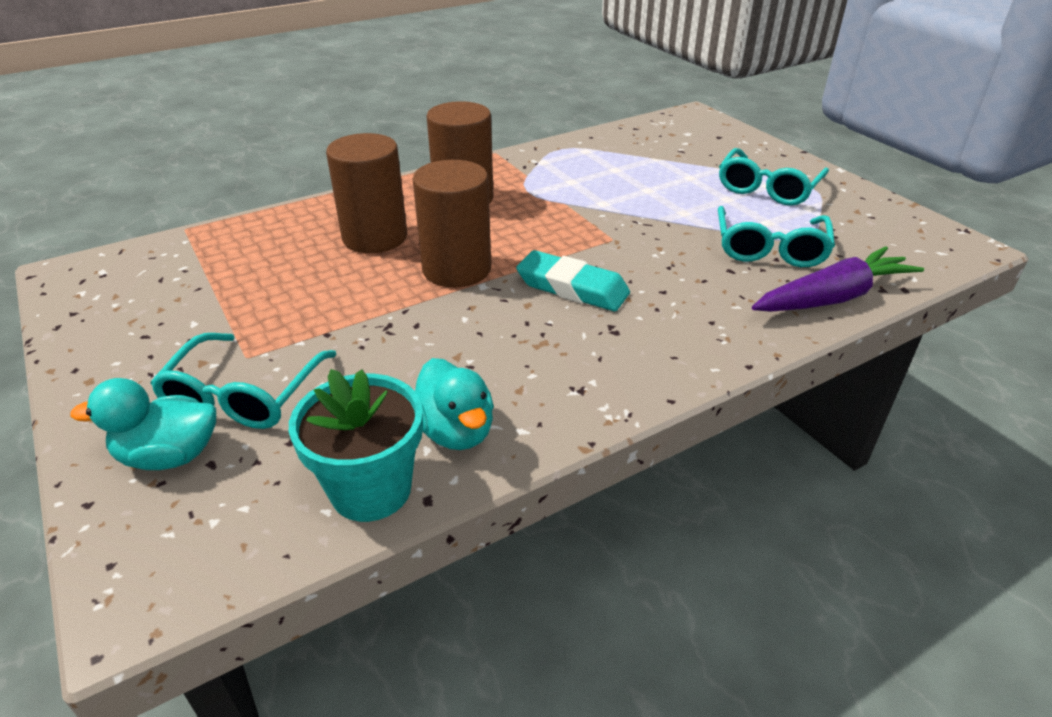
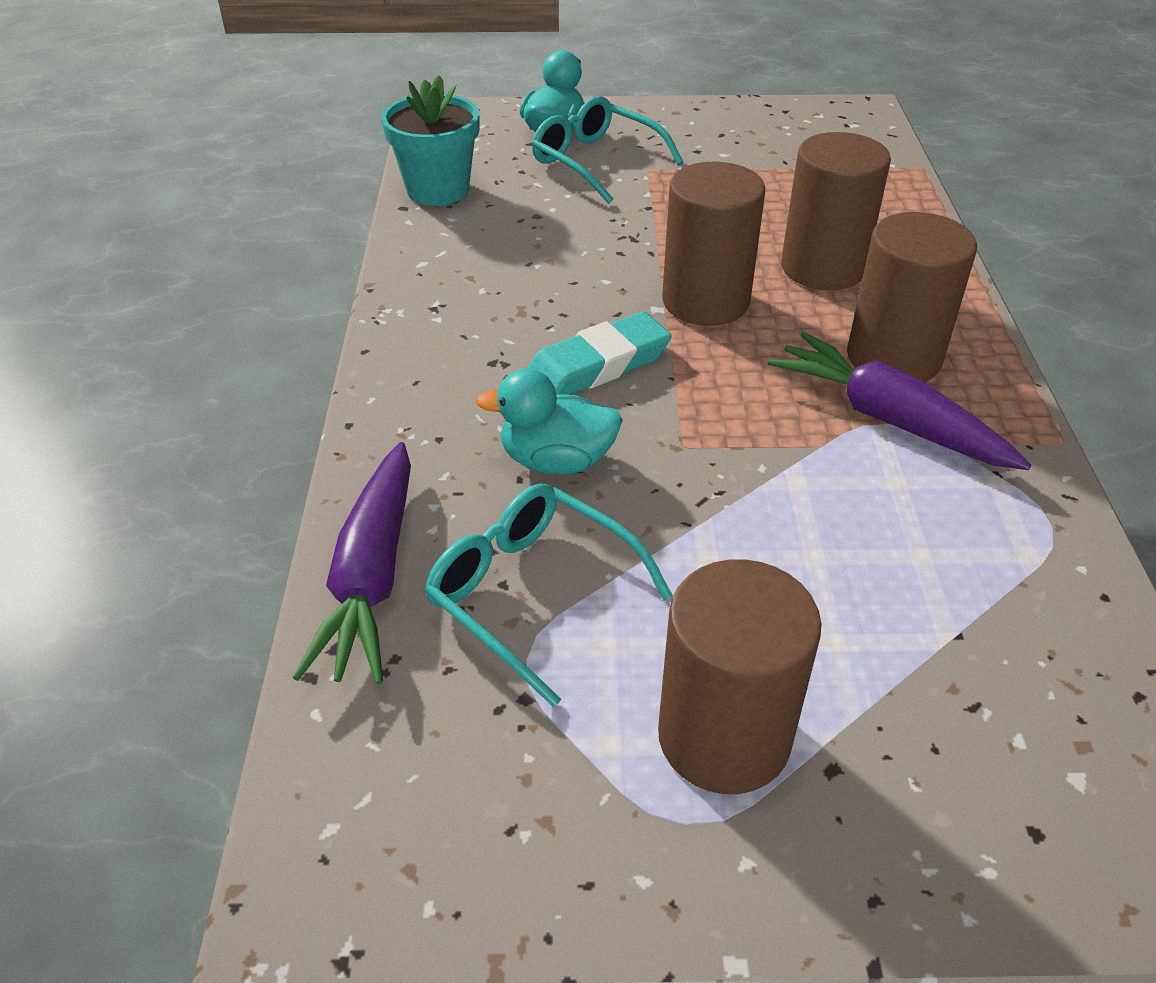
camera: 120 degrees right, 5 degrees up
turquoise duck [415,358,494,450] -> turquoise duck moved to [476,368,623,474]
turquoise glasses [719,148,829,206] -> brown cylinder [658,559,822,794]
none -> purple carrot [768,332,1031,470]

